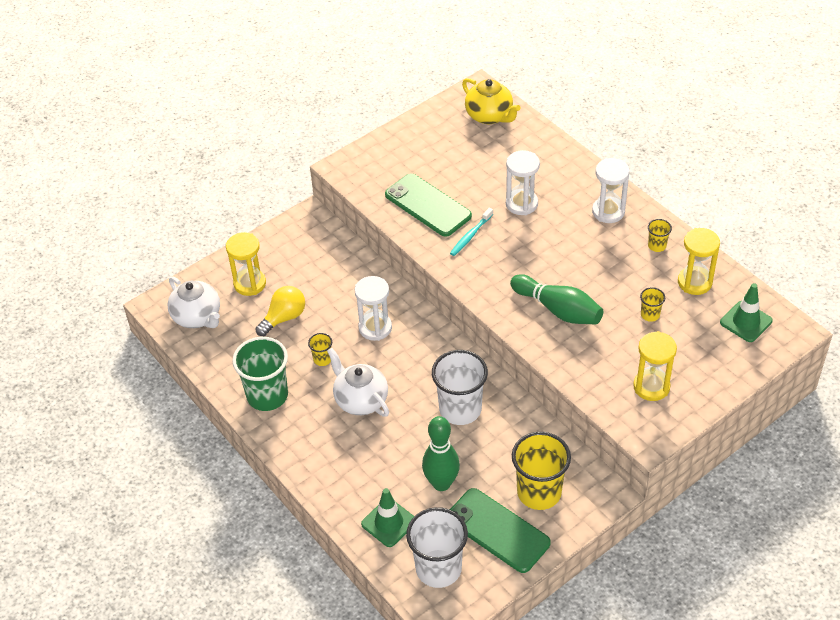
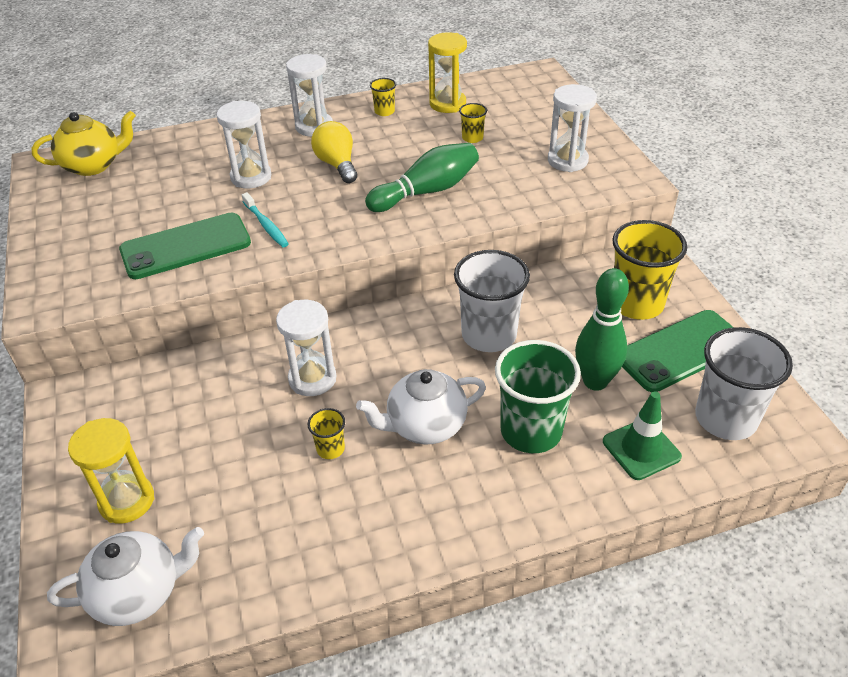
camera: 70 degrees left, 5 degrees down
green cup [232,337,288,411] -> green cup moved to [495,340,581,453]
yellow light bulb [255,286,305,336] -> yellow light bulb moved to [311,121,358,183]
yellow hourglass [633,331,677,401] -> white hourglass [548,84,597,172]
green traffic cone [720,283,773,342] -> none

